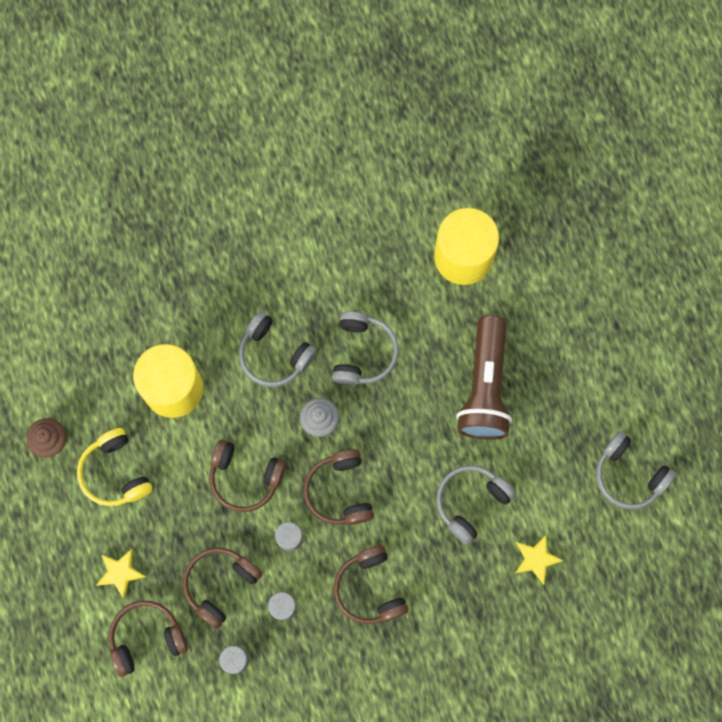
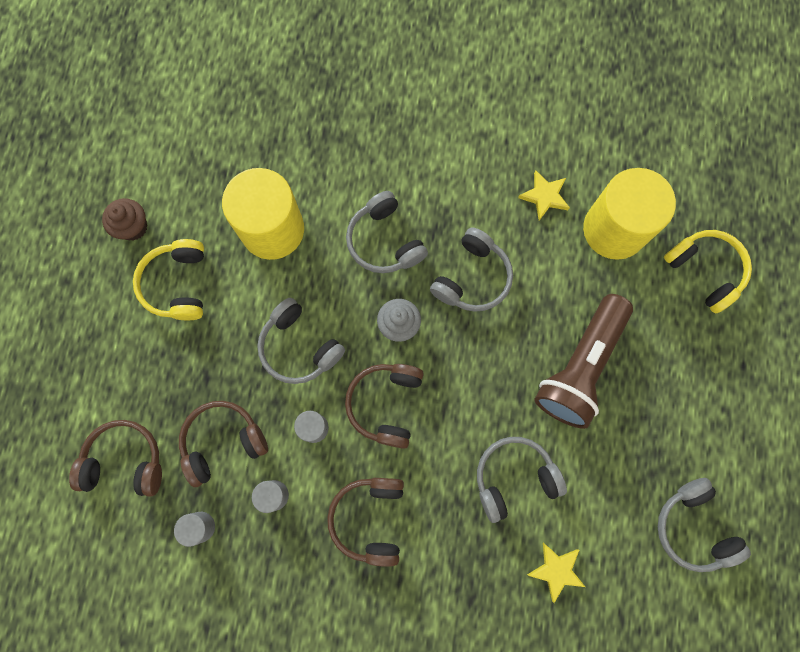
camera: 25 degrees right, 0 degrees up
yellow star [96,549,146,599] -> yellow star moved to [518,170,570,221]
brown headphones [209,440,286,512] -> grey headphones [257,298,345,384]
none -> yellow headphones [664,230,752,314]

